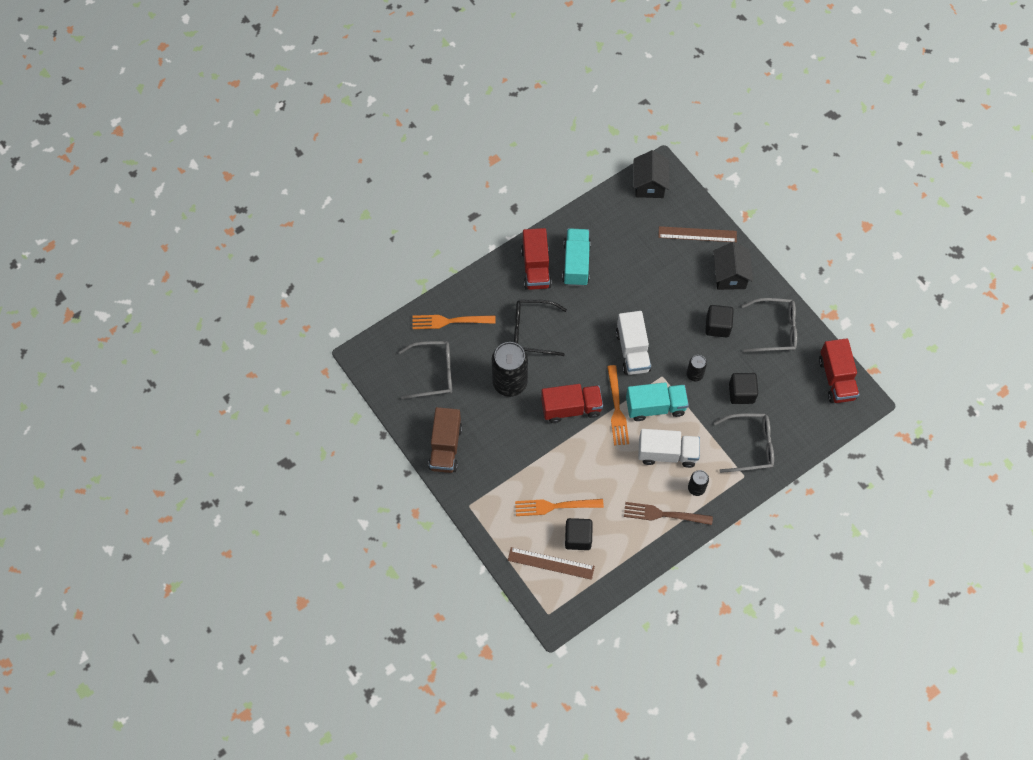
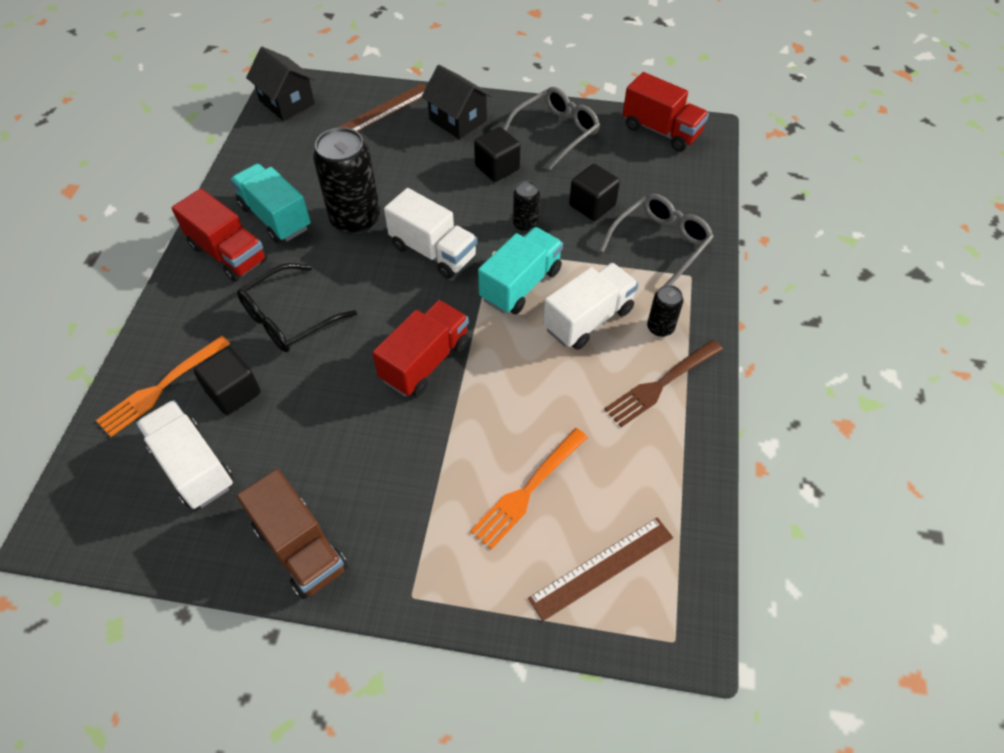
camera: 45 degrees left, 10 degrees down
grey glasses [399,341,452,399] -> white truck [136,400,234,509]
black can [492,342,528,397] -> black can moved to [313,127,380,234]
black cube [565,518,593,550] -> black cube moved to [194,348,260,415]
orange fork [607,365,629,445] -> none

